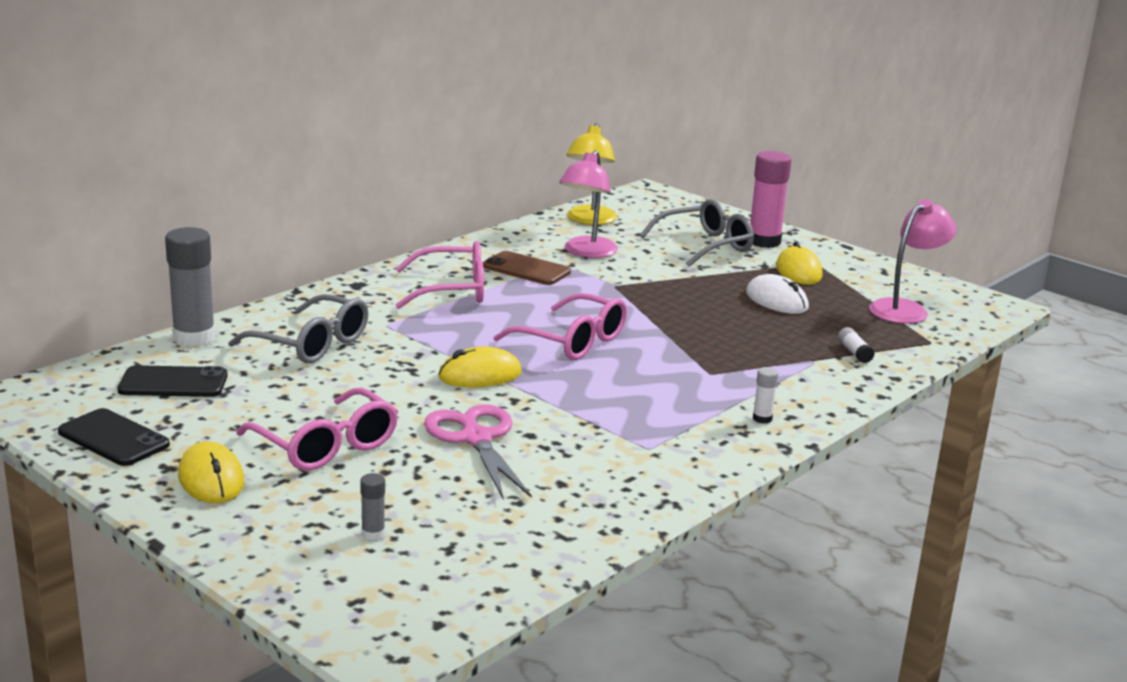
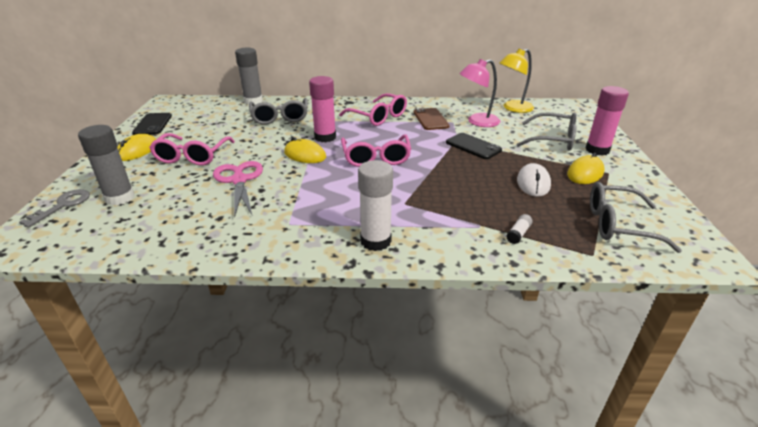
camera: 50 degrees right, 10 degrees up
black phone [117,365,228,397] -> black phone moved to [446,133,502,159]
grey glue stick [360,473,385,540] -> grey glue stick [78,125,135,205], size x2.23
pink scissors [424,404,532,498] -> pink scissors turned 45 degrees counterclockwise [213,161,263,218]
white glue stick [753,367,778,424] -> white glue stick [358,160,393,251], size x2.23
pink lamp [869,199,957,324] -> grey glasses [590,182,682,253]
none -> grey key [19,189,90,228]
none -> pink glue stick [309,76,336,142]

